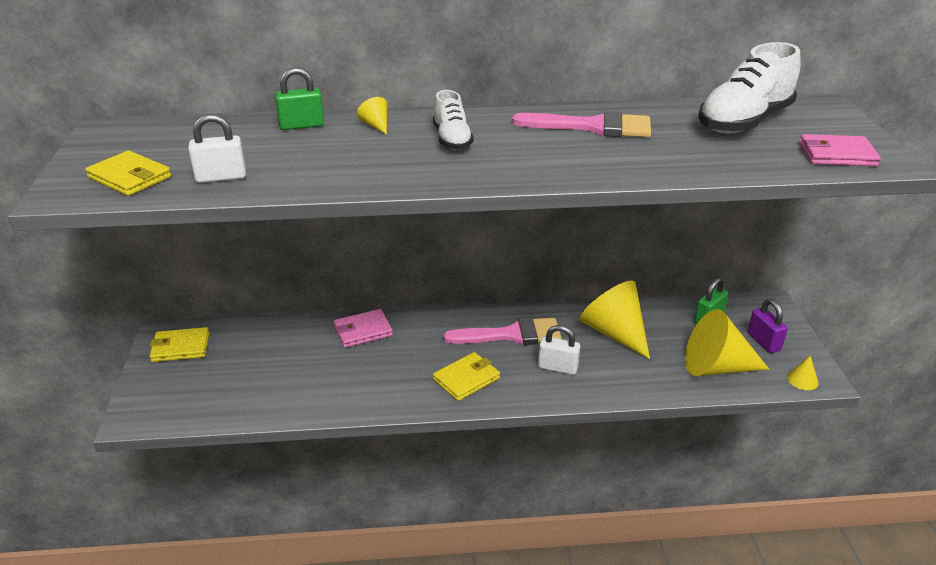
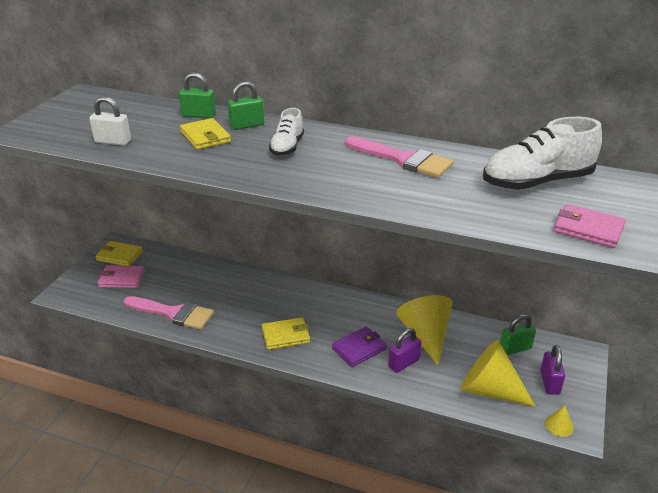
camera: 25 degrees right, 0 degrees up
yellow wallet [85,150,171,196] -> yellow wallet moved to [180,118,231,150]
pink wallet [334,309,393,348] -> pink wallet moved to [97,265,145,288]
yellow cone [357,97,387,135] -> green padlock [228,81,264,130]
pink brush [443,317,562,345] -> pink brush moved to [124,296,214,330]
white padlock [538,325,580,375] -> purple wallet [332,327,387,367]
none -> purple padlock [388,328,422,373]

